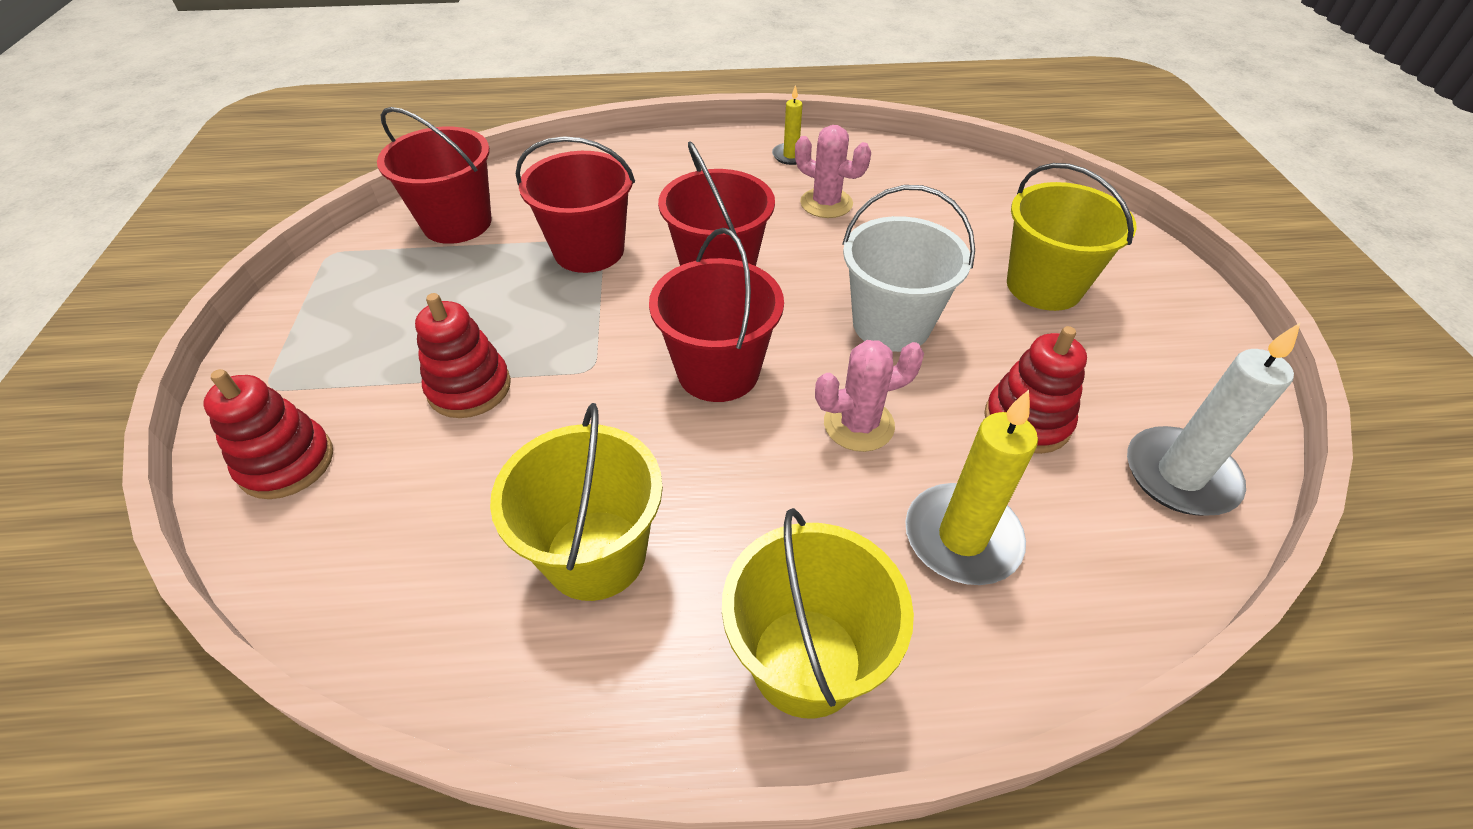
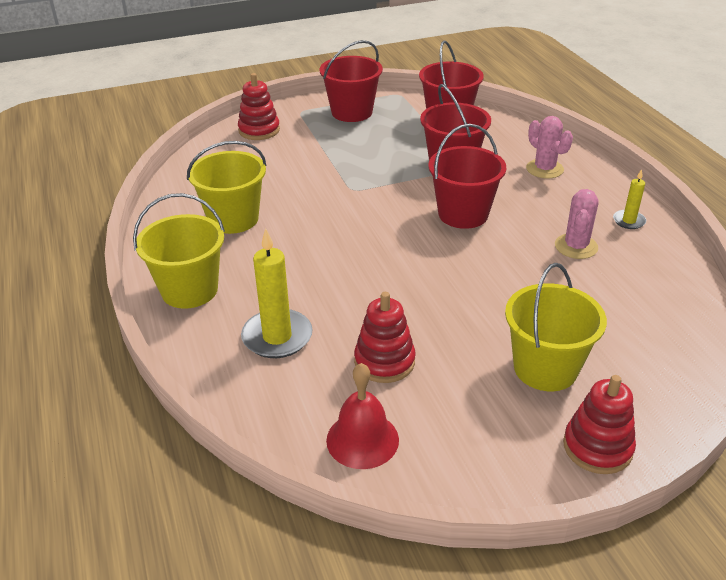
camera: 75 degrees right, 10 degrees down
red stacking toy [415,293,511,418] -> red stacking toy moved to [563,375,636,474]
red bucket [649,228,784,402] -> red bucket moved to [319,40,383,122]
pink cactus [815,340,924,452] -> pink cactus moved to [526,116,573,179]
white bucket [842,185,975,352] -> none
white candle [1127,323,1300,516] -> red bell [326,363,399,469]

